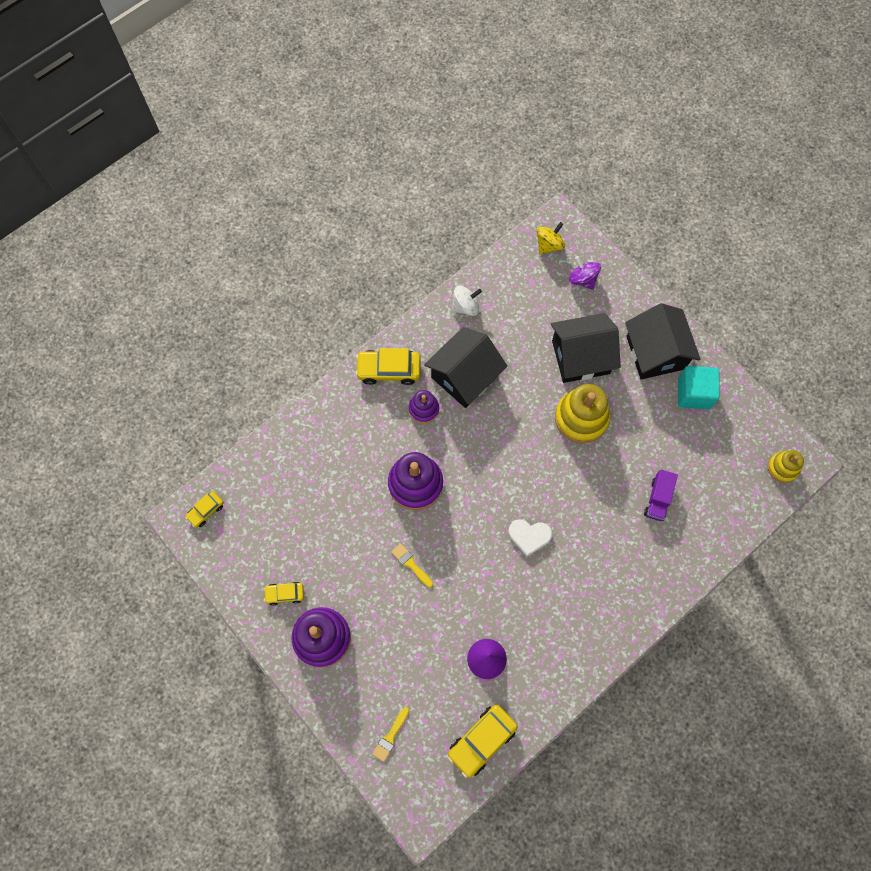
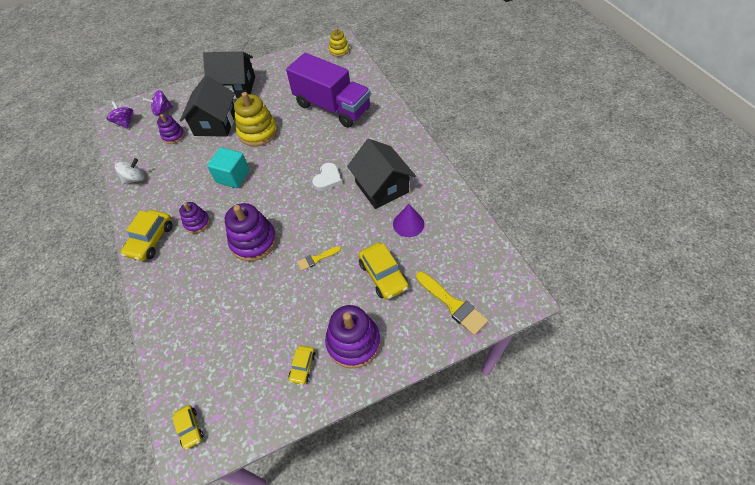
camera: 70 degrees left, 15 degrees down
yellow brush [372,707,409,762] -> yellow brush [416,271,488,335], size x1.74
black house [424,327,508,408] -> black house moved to [347,139,416,209]
yellow car [448,705,518,778] -> yellow car moved to [359,243,408,300]
white spinning top [452,286,482,316] -> white spinning top turned 60 degrees clockwise [115,158,145,184]
yellow spinning top [537,222,565,254] -> purple spinning top [107,101,133,129]
purple truck [644,469,678,521] -> purple truck [286,53,371,128], size x2.40
turquoise cube [678,366,720,409] -> turquoise cube moved to [207,147,250,188]
none -> purple stacking toy [157,114,185,144]

